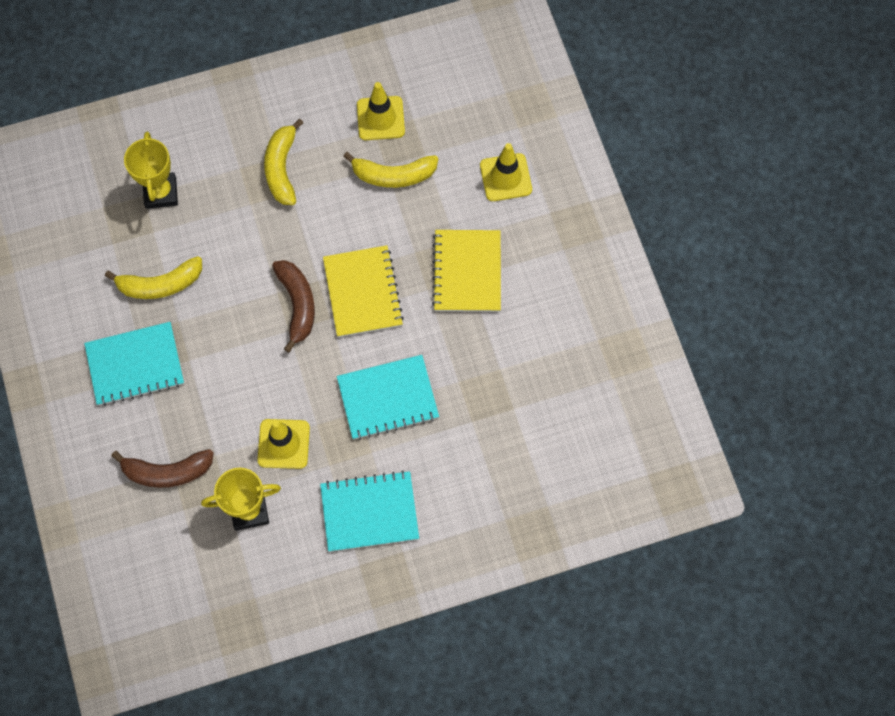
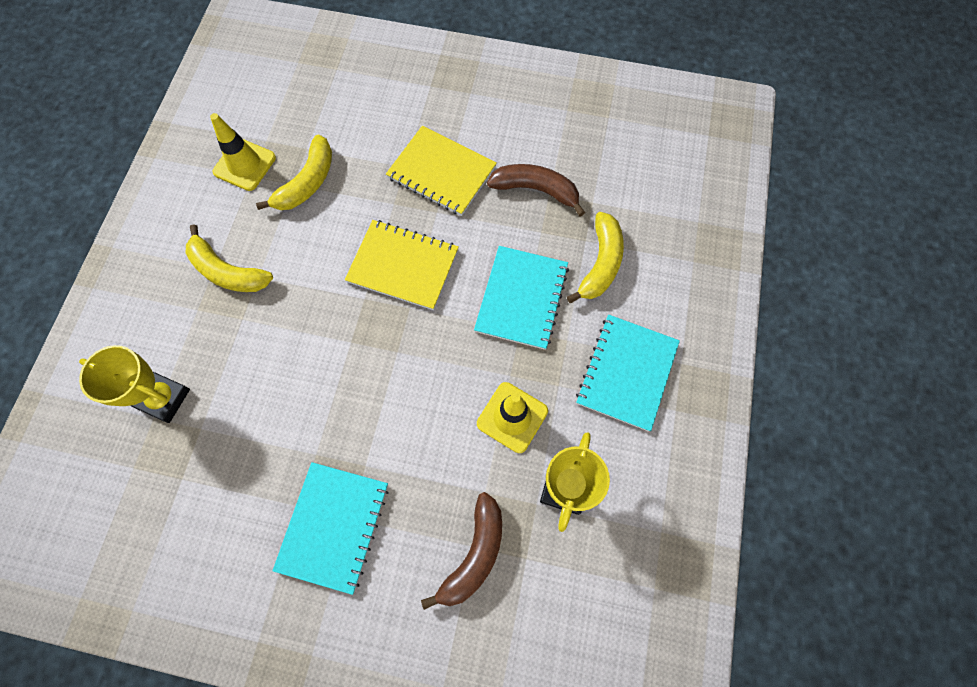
camera: 60 degrees left, 0 degrees up
yellow banana [105,256,202,299] -> yellow banana moved to [567,212,624,303]
brown banana [272,260,315,353] -> brown banana moved to [487,164,585,216]
yellow traffic cone [480,143,532,201] -> none

